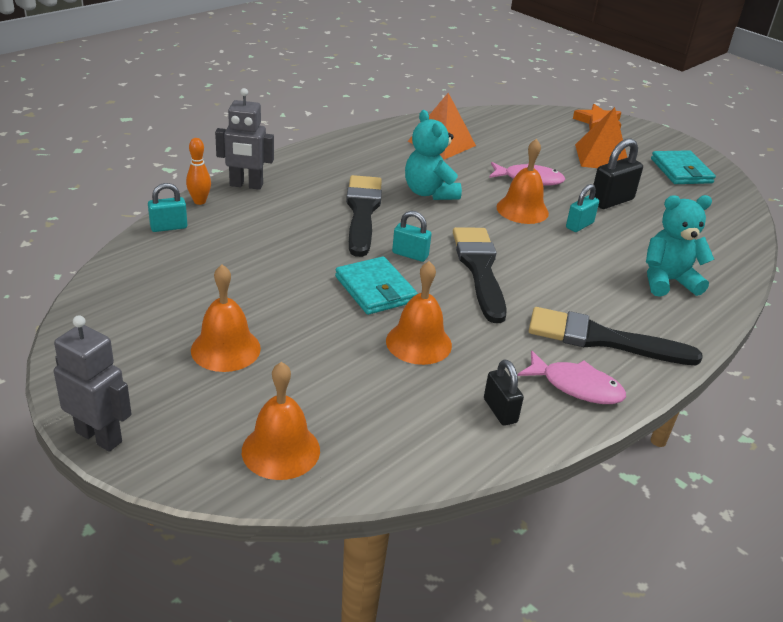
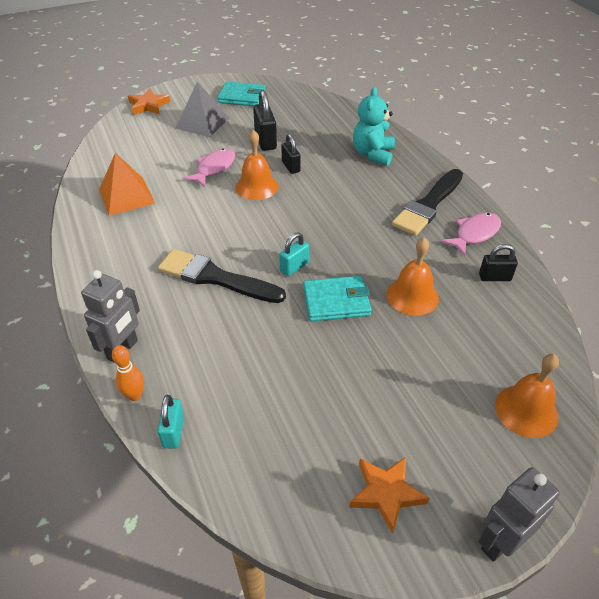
camera: 65 degrees left, 10 degrees up
orange bell [191,265,261,372] -> none
turquoise teddy bear [405,110,462,200] -> none
black brush [453,227,507,323] -> none
turquoise padlock [566,184,599,232] -> black padlock [281,134,300,174]
orange pyramid [575,107,627,168] -> grey pyramid [175,82,229,137]
none -> orange star [349,457,429,534]

